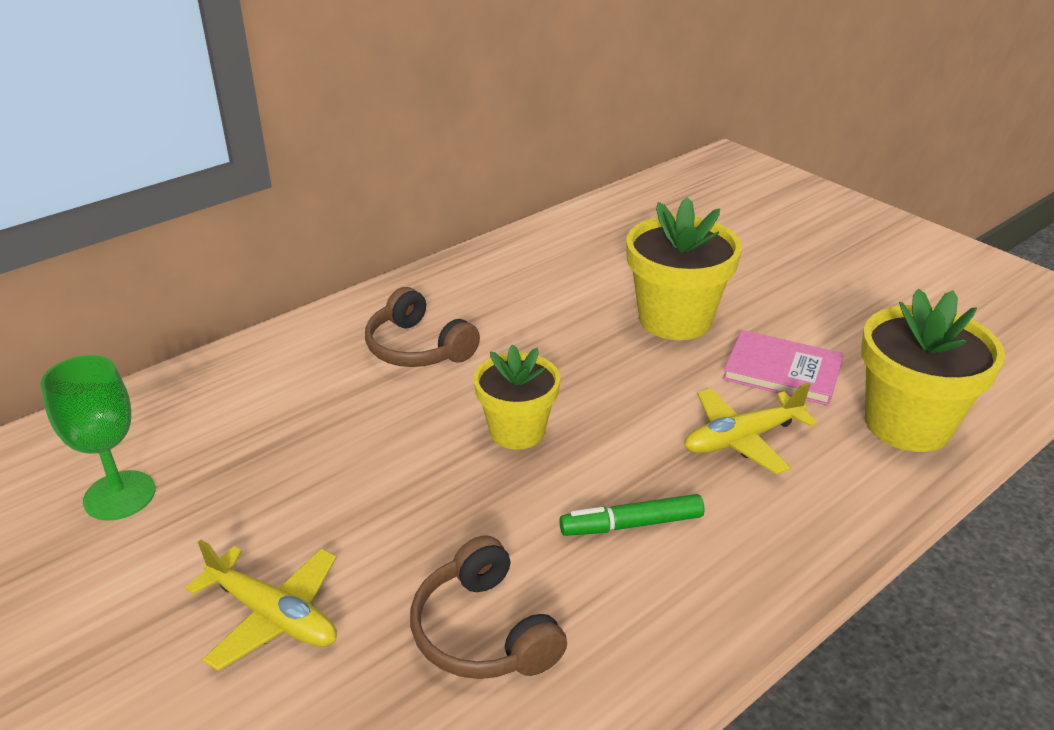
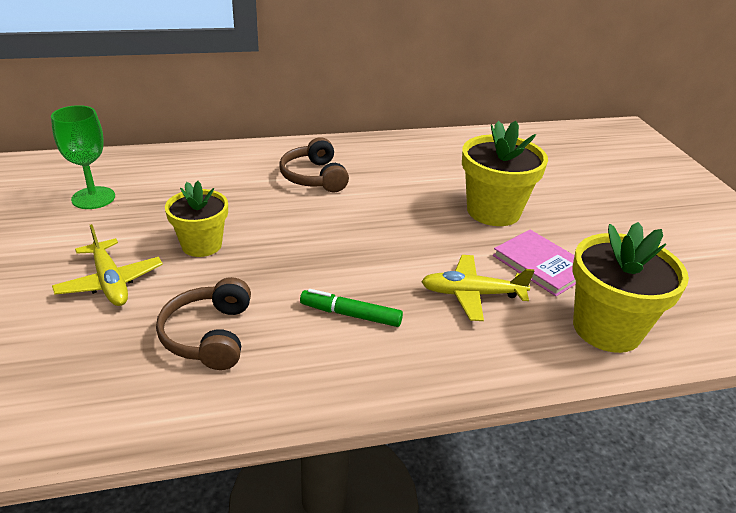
camera: 25 degrees right, 0 degrees up
yellow flower pot [474,345,560,449] -> yellow flower pot moved to [165,181,228,257]

